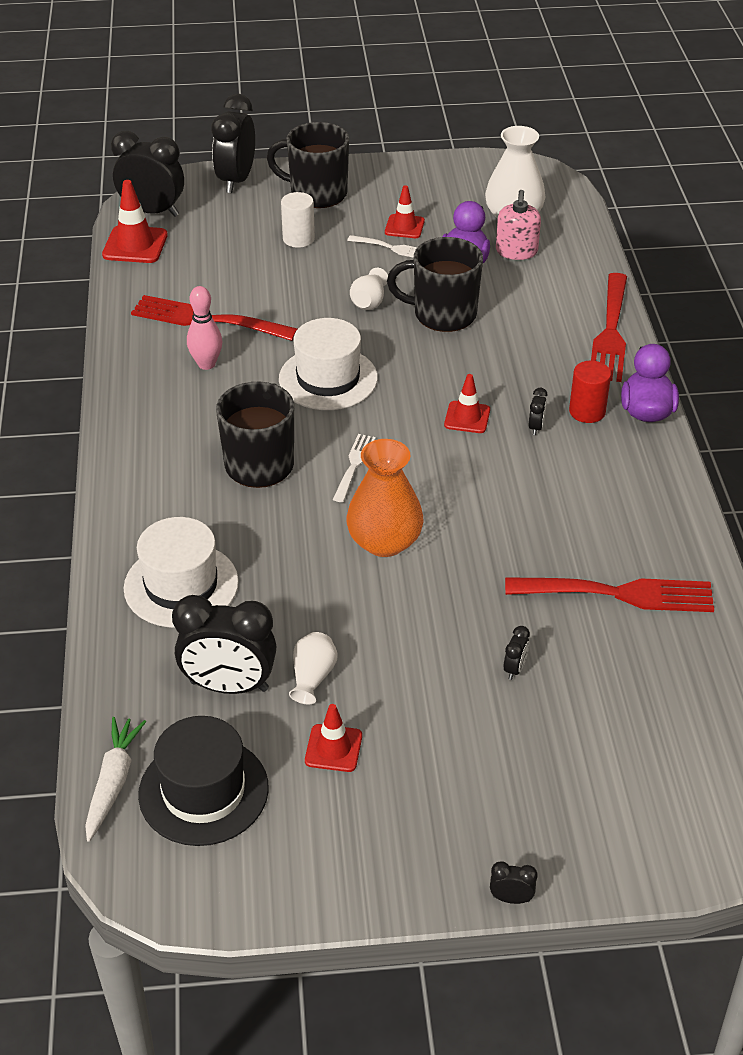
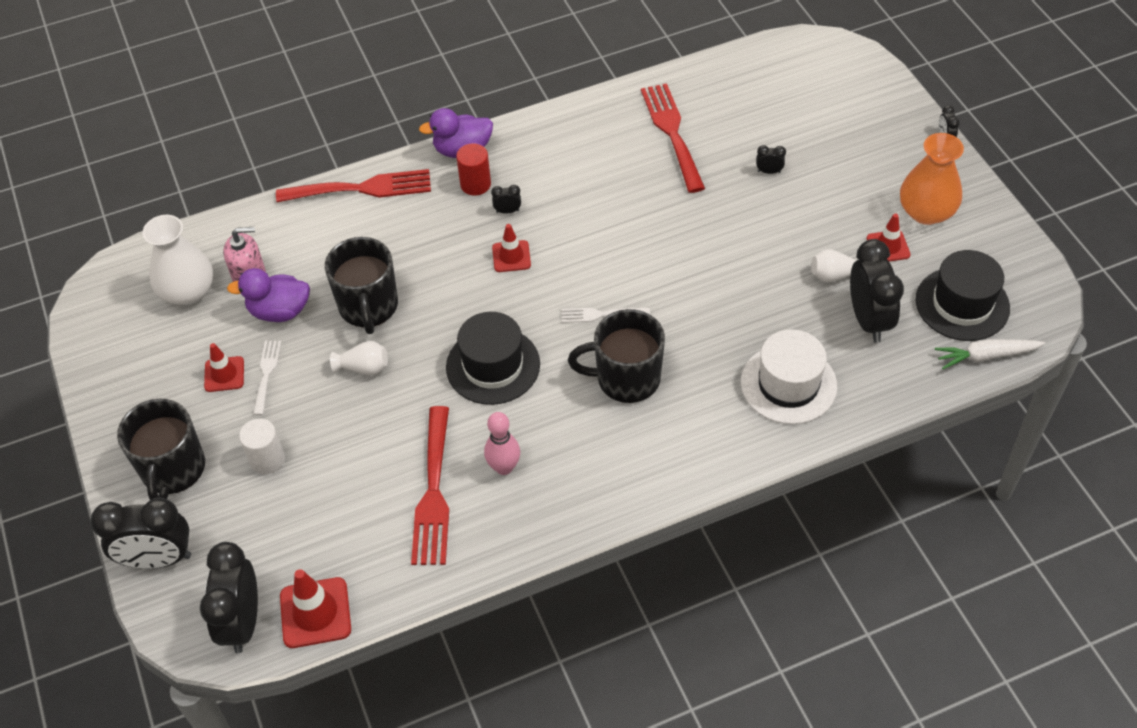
camera: 105 degrees left, 10 degrees up
white hat [279,318,378,410] -> black hat [446,312,540,405]
orange vase [346,439,424,557] -> orange vase moved to [900,133,964,225]

